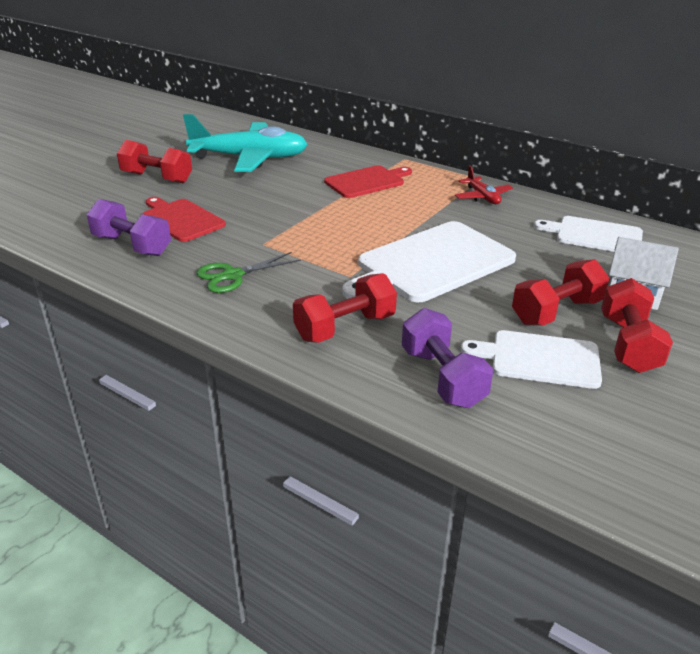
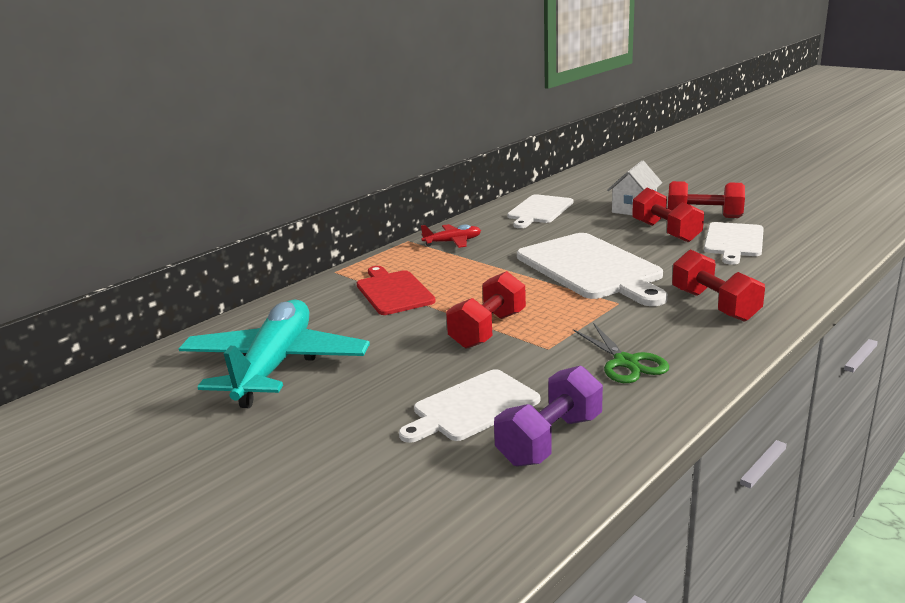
camera: 80 degrees left, 10 degrees down
red dumbbell [117,140,192,183] -> red dumbbell moved to [446,271,526,349]
red cutting board [142,197,226,242] -> white cutting board [399,369,540,443]
purple dumbbell [402,308,493,408] -> none

